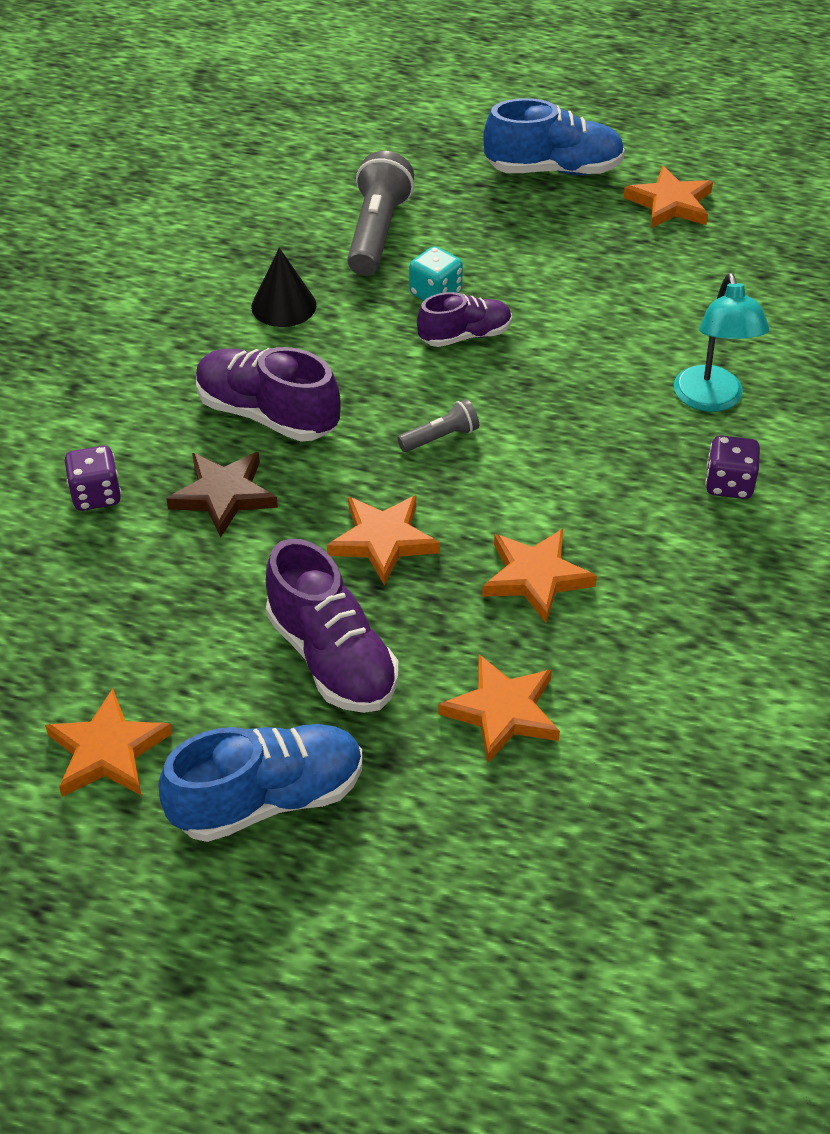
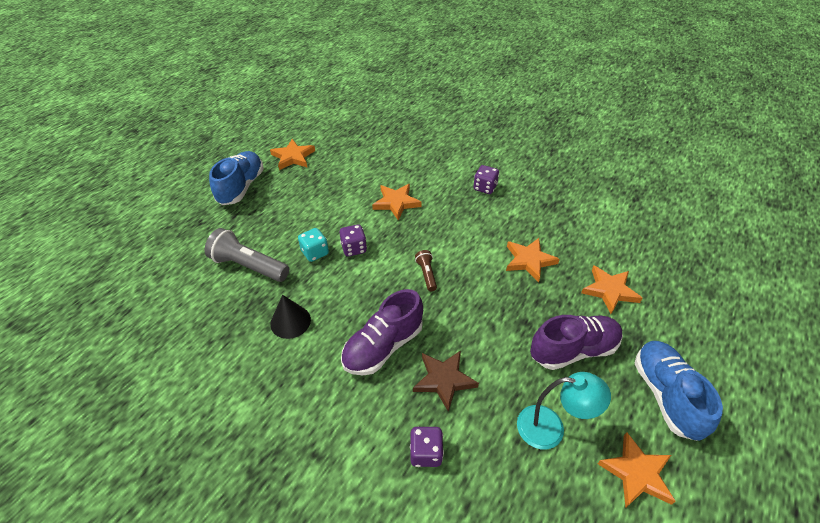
camera: 75 degrees left, 0 degrees up
orange star [327,495,440,585] -> orange star moved to [372,184,421,220]
grey flashlight [397,399,479,452] -> brown flashlight [415,250,437,291]
purple shoe [417,292,512,347] -> purple dice [339,224,367,256]
turquoise lamp [674,273,769,412] -> turquoise lamp moved to [517,372,611,449]

